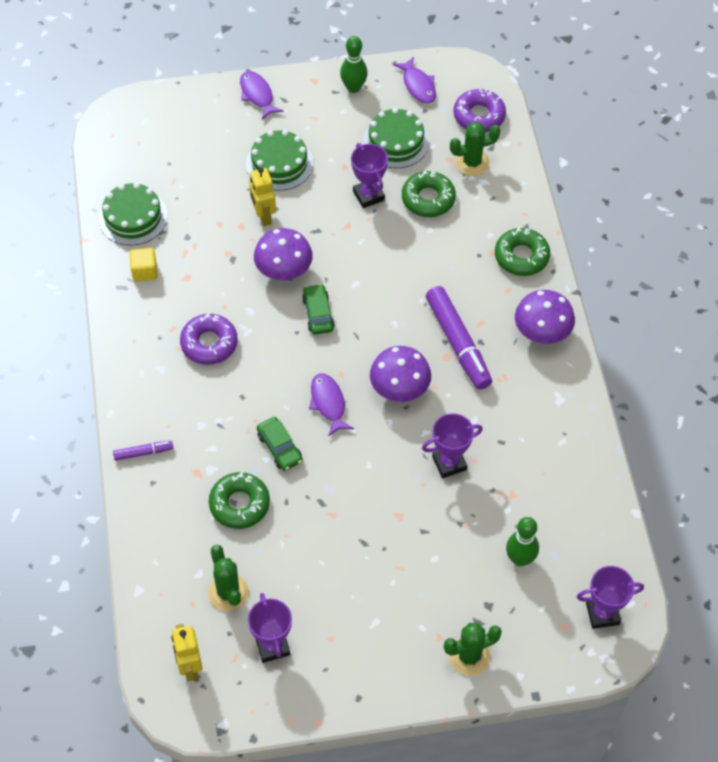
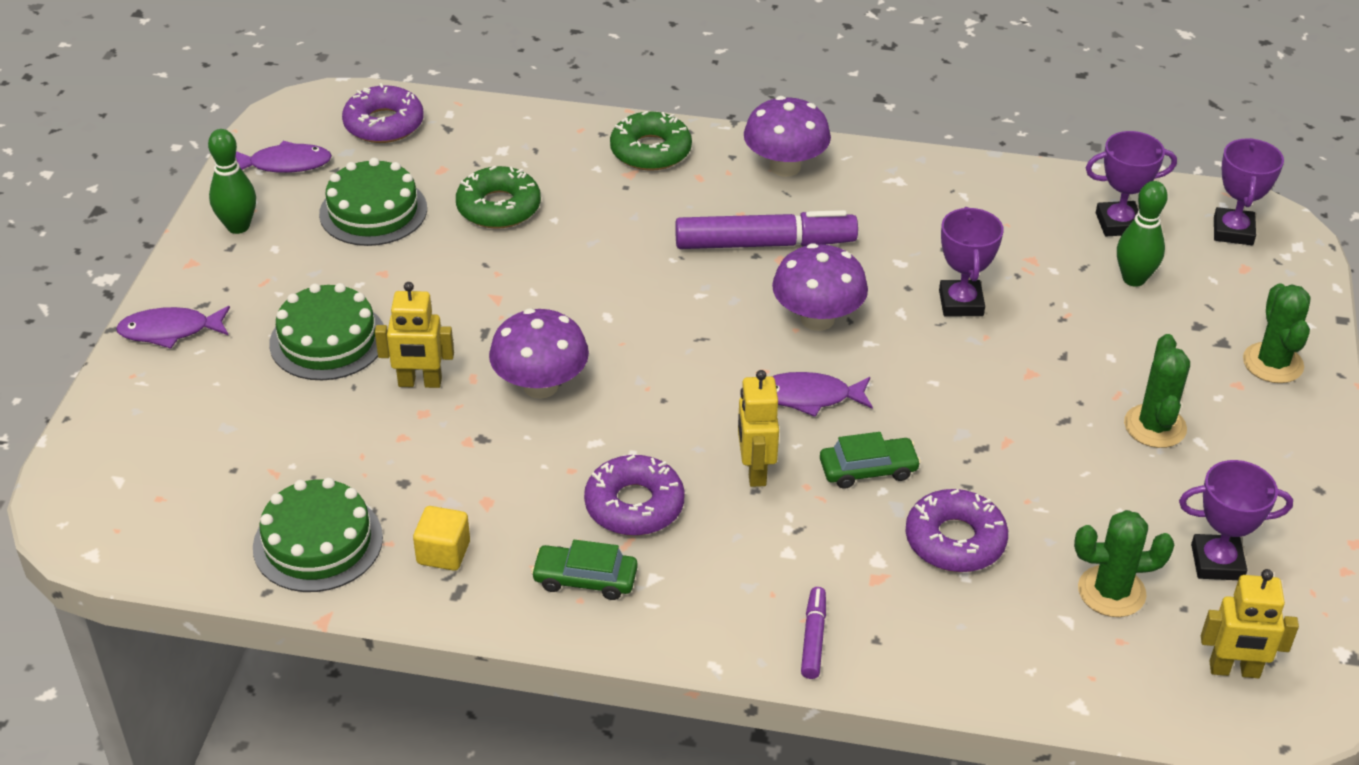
camera: 70 degrees left, 15 degrees down
green donut [209,472,270,529] -> purple donut [905,489,1008,572]
green car [302,284,335,335] -> green car moved to [531,540,638,600]
purple trophy [351,143,388,208] -> purple trophy moved to [1086,131,1177,236]
green cactus [450,122,500,176] -> green cactus moved to [1124,334,1190,448]
none -> yellow robot [738,370,779,487]

